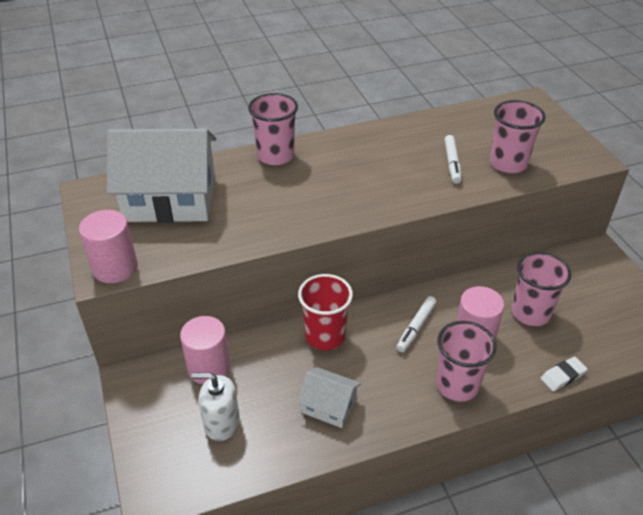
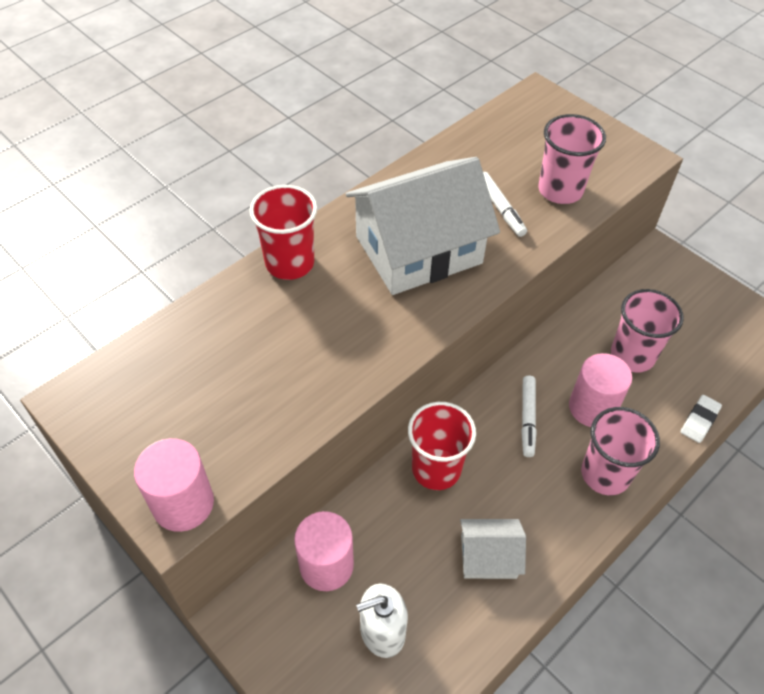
camera: 25 degrees left, 10 degrees up
white house [107,129,216,223] -> white house moved to [346,157,500,295]
pink cup [248,93,298,165] -> red cup [249,185,317,280]

